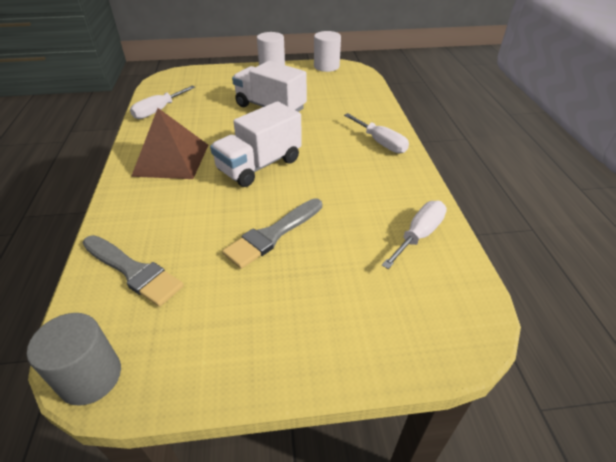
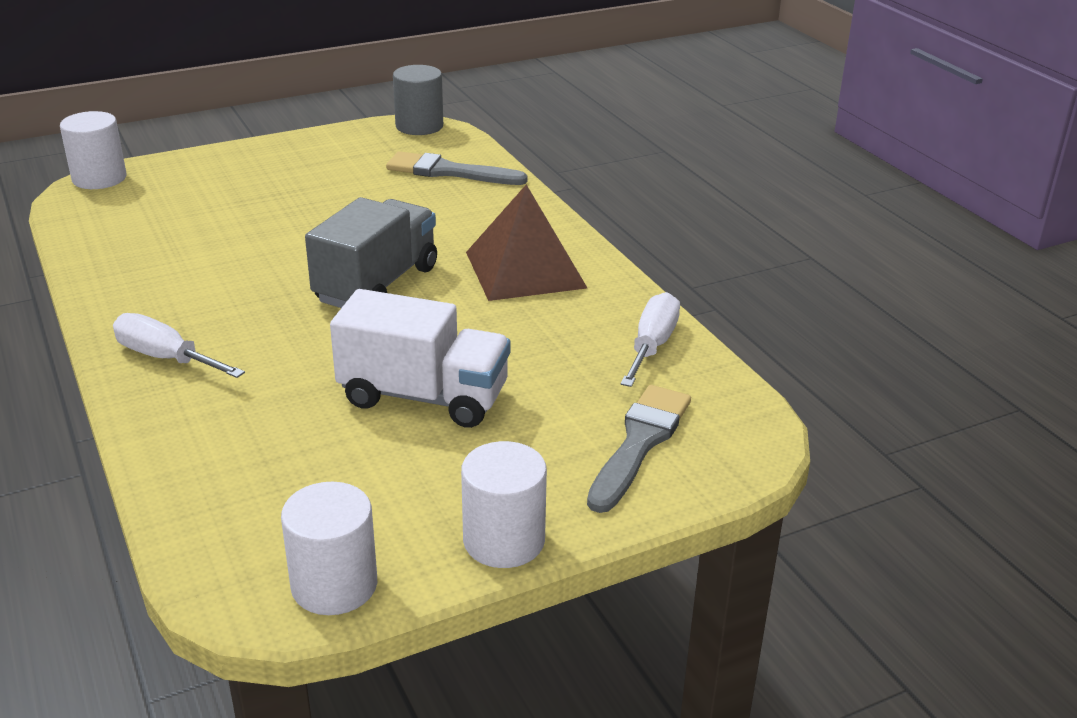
camera: 160 degrees right, 10 degrees down
white truck [210,101,302,187] -> grey truck [305,197,437,308]
grey brush [222,198,322,269] -> grey brush moved to [587,385,691,513]
white screwdriver [382,201,447,269] -> none
none -> white cylinder [60,111,127,189]

